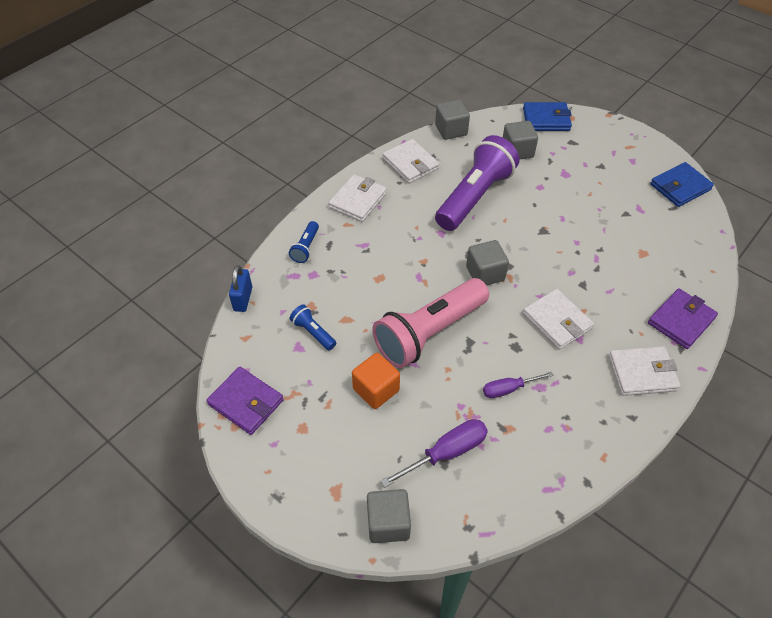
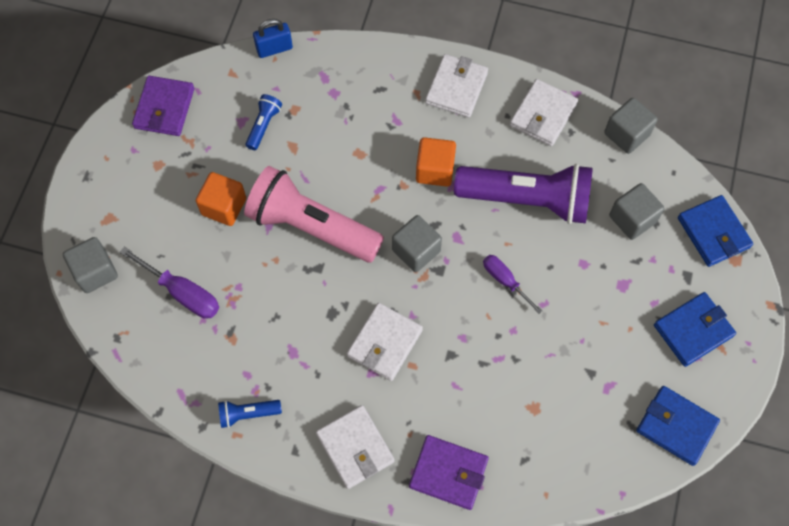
camera: 65 degrees right, 15 degrees up
blue flashlight [289,221,319,263] -> blue flashlight moved to [218,400,282,428]
white wallet [329,174,387,222] -> white wallet turned 75 degrees counterclockwise [425,54,488,118]
purple screwdriver [483,372,554,398] -> purple screwdriver moved to [483,255,542,314]
none -> orange cube [416,137,456,187]
none -> blue wallet [654,292,736,367]

